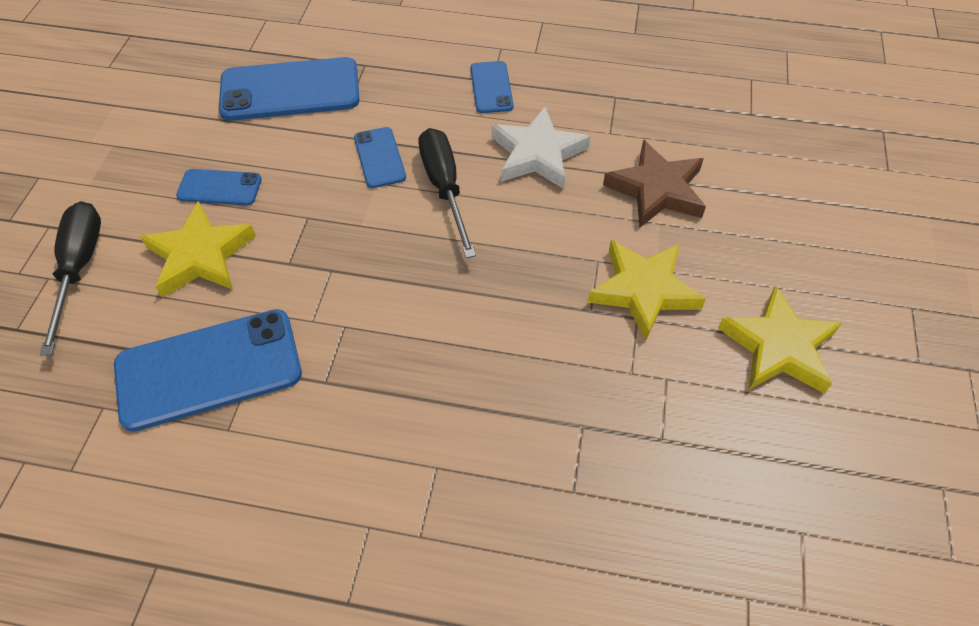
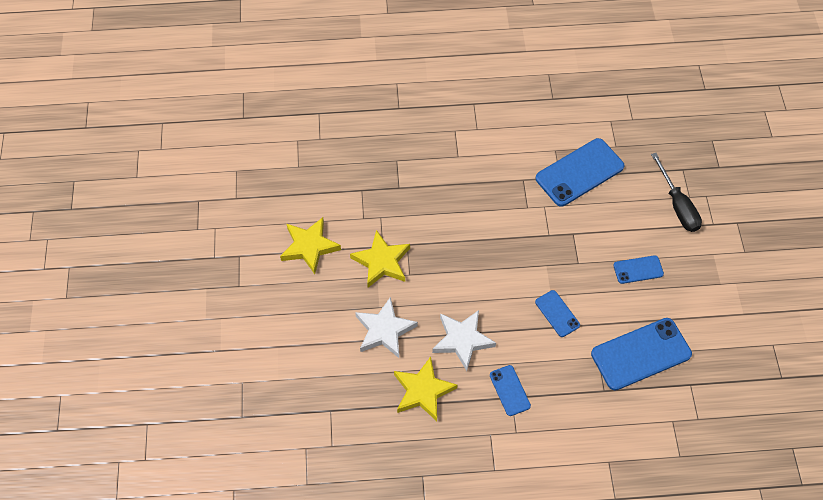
camera: 165 degrees right, 5 degrees up
yellow star [140,201,256,298] -> yellow star moved to [394,357,458,421]
black screwdriver [418,128,476,258] -> none
brown star [603,140,706,228] -> white star [355,297,418,358]

